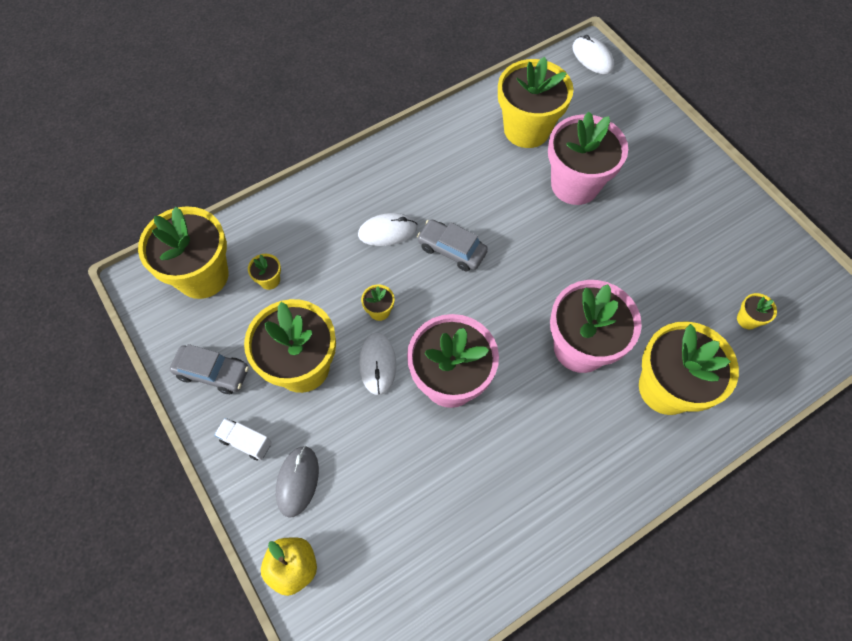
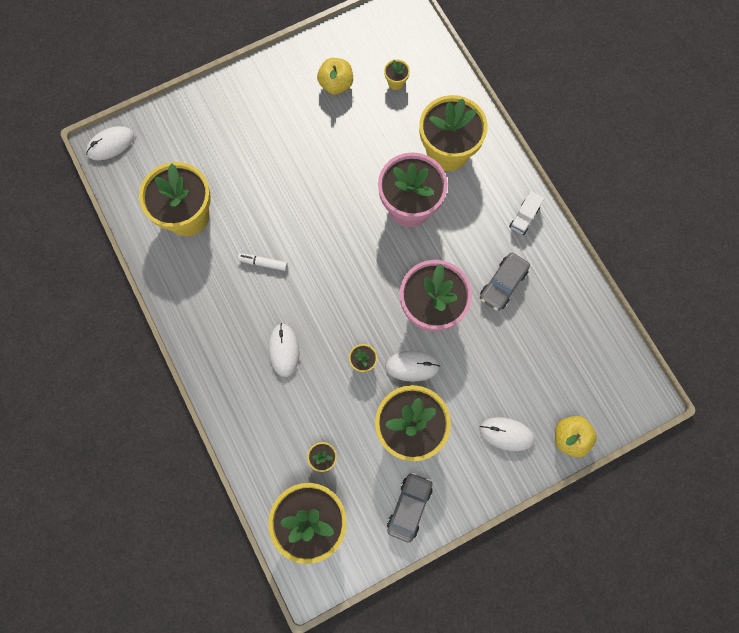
camera: 85 degrees left, 10 degrees up
white truck [214,418,272,461] -> white truck moved to [509,191,544,235]
grey mouse [276,446,319,518] -> white mouse [479,417,535,451]
grey car [417,219,488,271] -> grey car moved to [480,253,530,311]
pink flower pot [548,111,628,205] -> none
none -> white marker [238,253,288,271]
none -> yellow apple [317,58,353,95]

